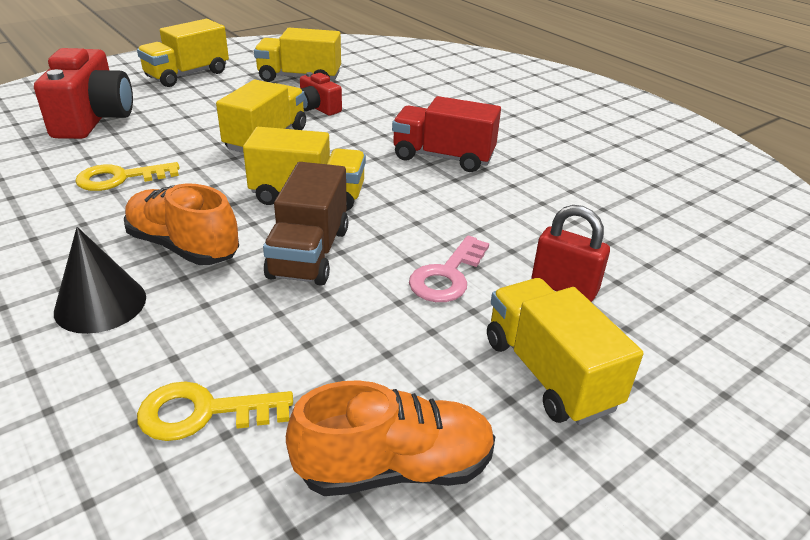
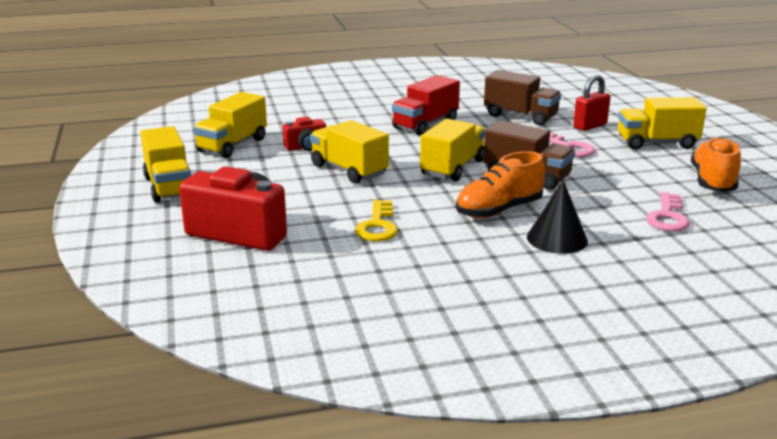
camera: 65 degrees left, 10 degrees down
yellow key [137,381,293,441] -> pink key [646,192,690,231]
none -> brown truck [484,70,561,125]

